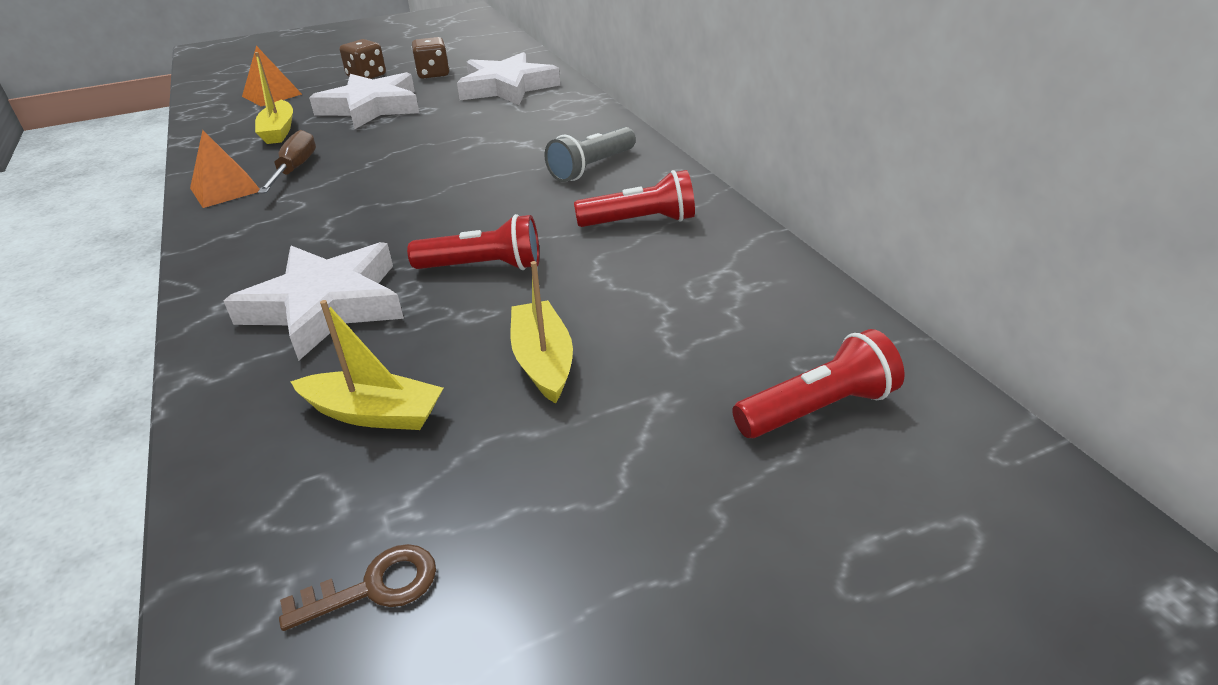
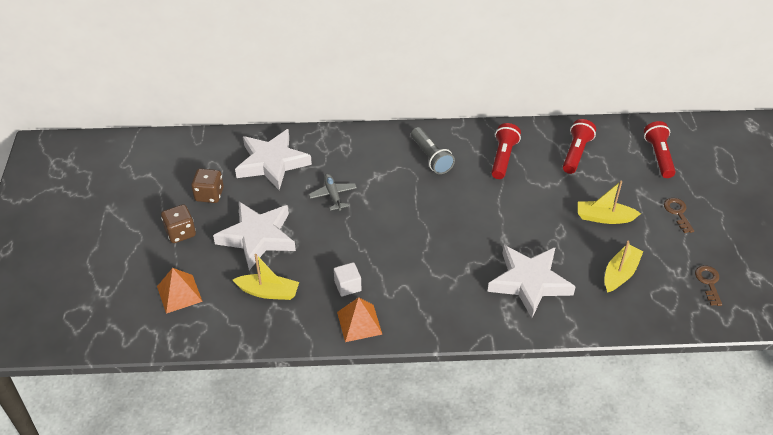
camera: 70 degrees left, 10 degrees up
brown screwdriver [258,130,316,193] -> white cube [334,262,362,296]
red flashlight [407,214,540,270] -> red flashlight moved to [563,119,596,174]
none -> grey plane [309,173,357,211]
none -> brown key [664,198,694,233]

